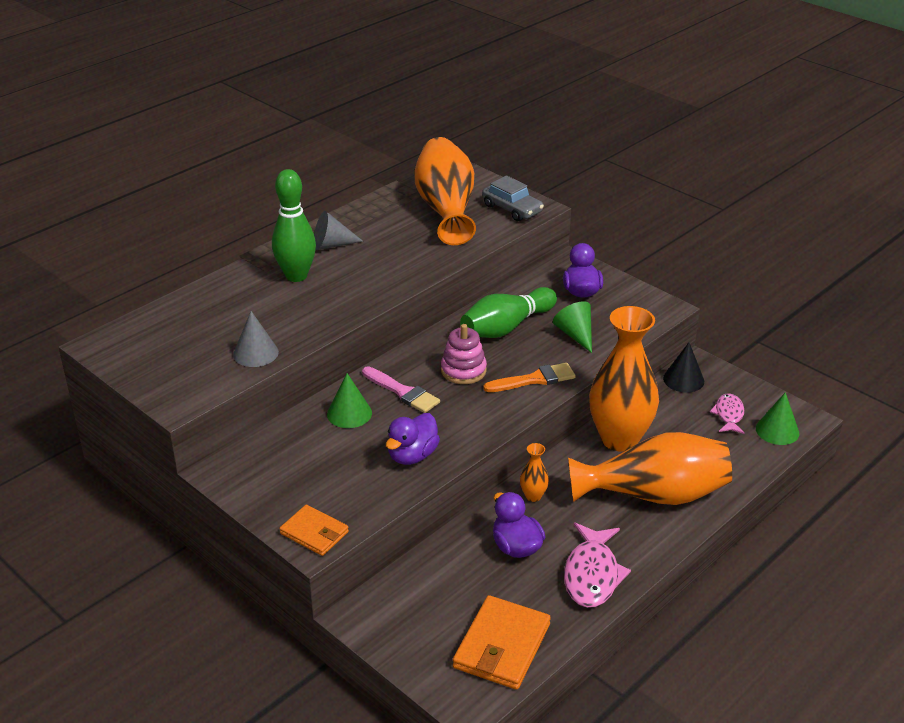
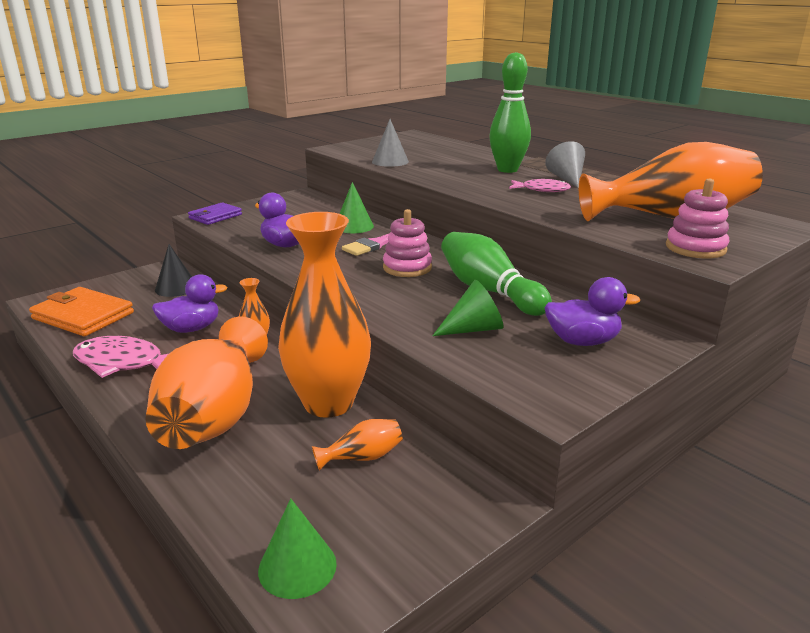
camera: 95 degrees right, 10 degrees down
orange wallet [279,504,349,556] -> purple wallet [188,202,242,225]
grey car [482,175,544,221] -> pink stacking toy [666,179,729,258]
orange brush [483,363,576,392] -> none
black cone [663,342,704,393] -> black cone moved to [155,244,192,297]
pink fish [710,393,745,434] -> pink fish moved to [509,179,571,192]
none -> orange vase [312,419,403,471]

